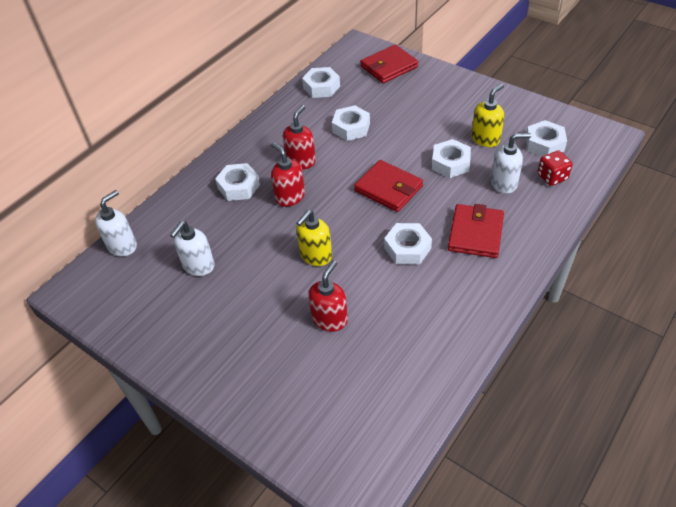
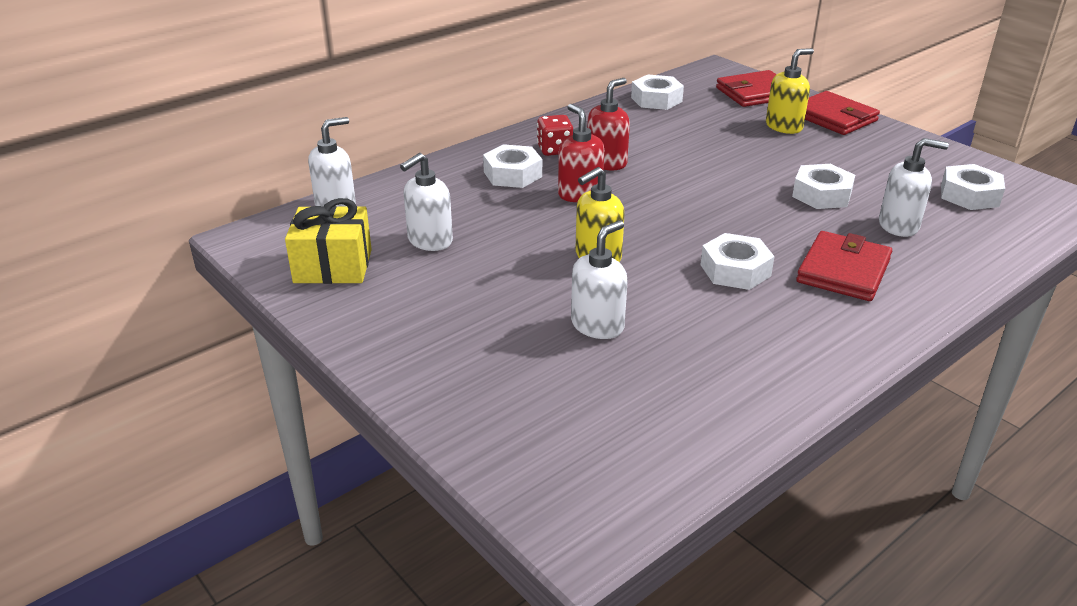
camera: 10 degrees right, 15 degrees down
red soap dispenser [308,260,348,332] -> white soap dispenser [571,220,628,339]
white nut [332,105,370,141] -> none
red wallet [354,160,423,212] -> red wallet moved to [805,91,880,135]
yellow soap dispenser [471,84,504,147] -> yellow soap dispenser moved to [766,48,814,134]
red dice [537,150,573,186] -> red dice moved to [537,115,573,156]
none -> yellow gift [285,198,372,284]

